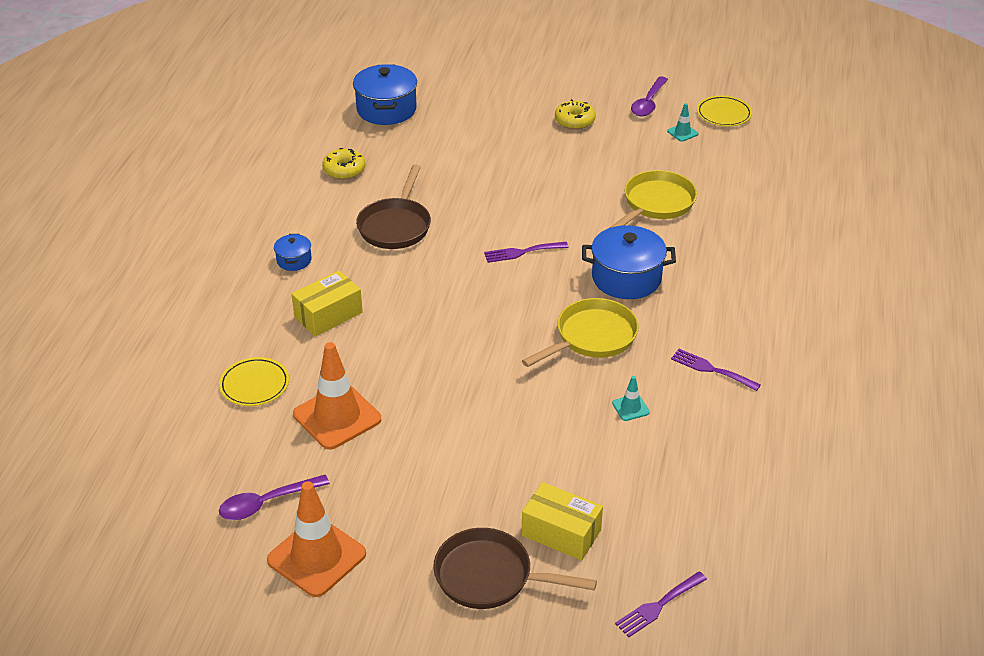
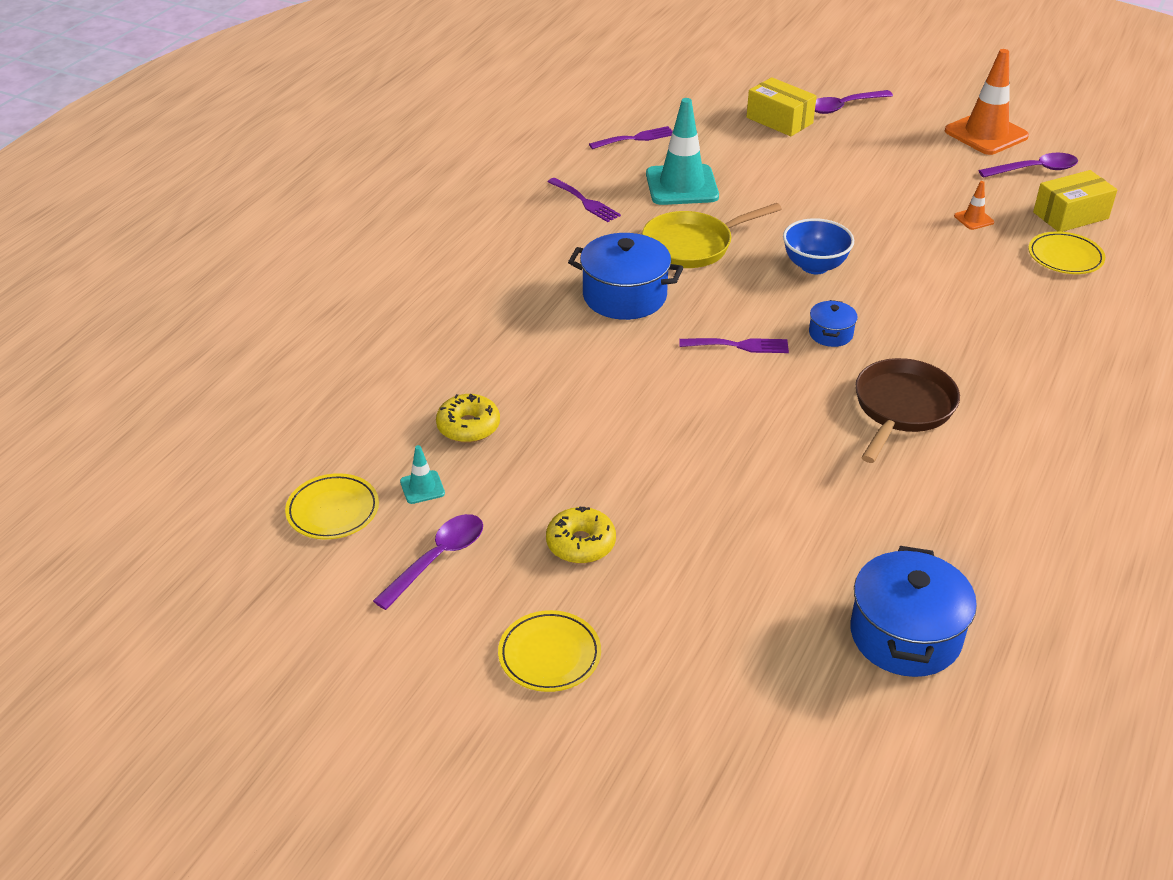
camera: 165 degrees left, 0 degrees up
blue pot [274,234,312,271] -> blue pot moved to [809,300,858,347]
yellow box [291,271,363,336] -> yellow box moved to [1033,170,1117,232]
orange traffic cone [293,342,381,450] -> orange traffic cone [954,181,994,230], size x0.44
yellow donut [322,148,365,180] -> yellow donut moved to [436,394,500,443]
brown pan [433,528,597,609] -> purple spoon [815,90,893,114]
yellow pan [610,170,697,228] -> none
turquoise traffic cone [612,376,650,421] -> turquoise traffic cone [646,98,719,205], size x2.26
purple fork [615,572,707,637] -> purple fork moved to [589,126,673,149]
none -> yellow plate [498,610,601,692]
none -> blue bowl [783,218,854,274]

